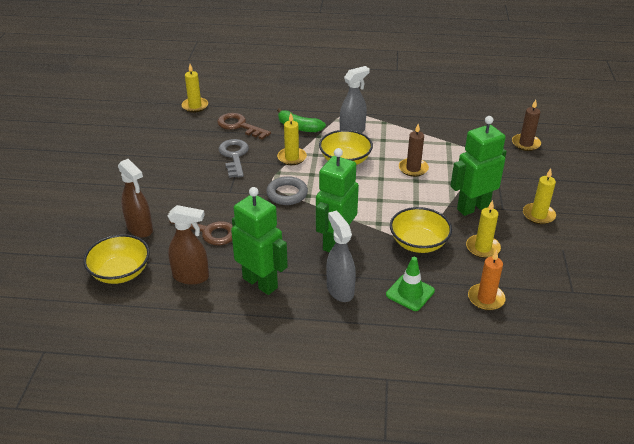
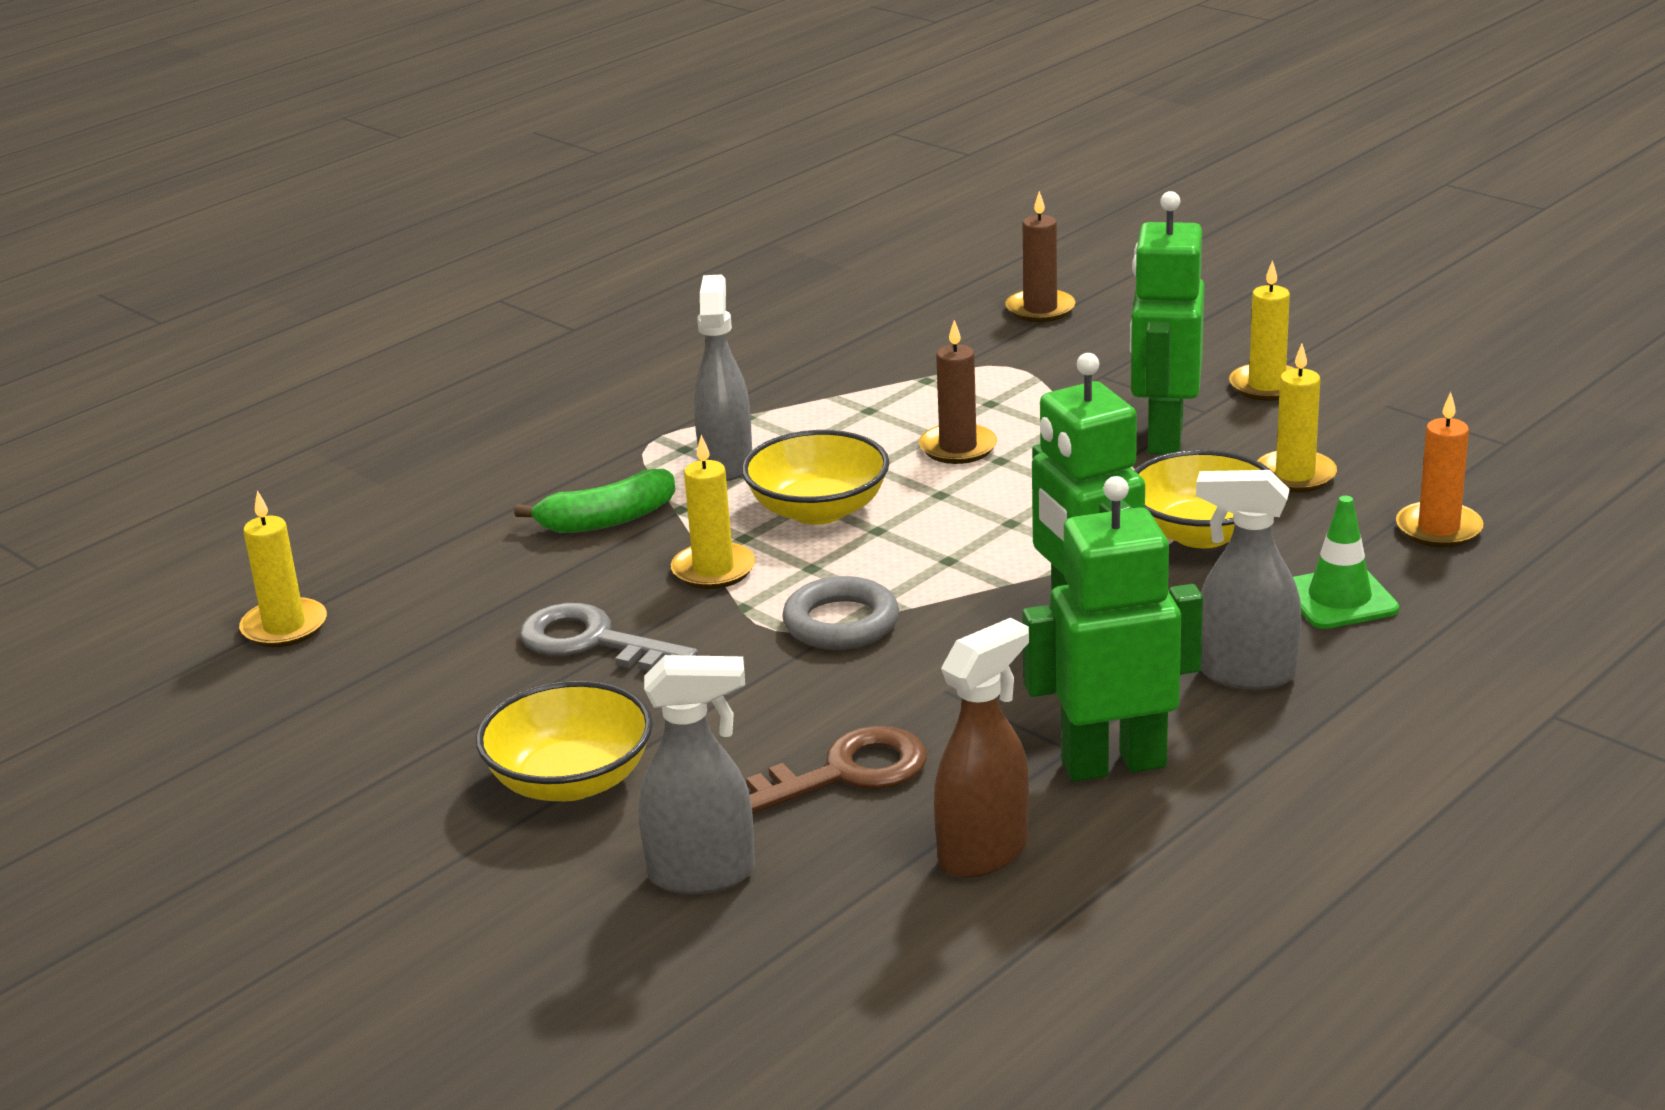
camera: 50 degrees left, 10 degrees down
yellow bowl [83,234,150,284] -> yellow bowl moved to [476,681,653,801]
brown spray bottle [118,159,153,238] -> grey spray bottle [638,655,755,894]
brown key [217,113,271,140] -> none

